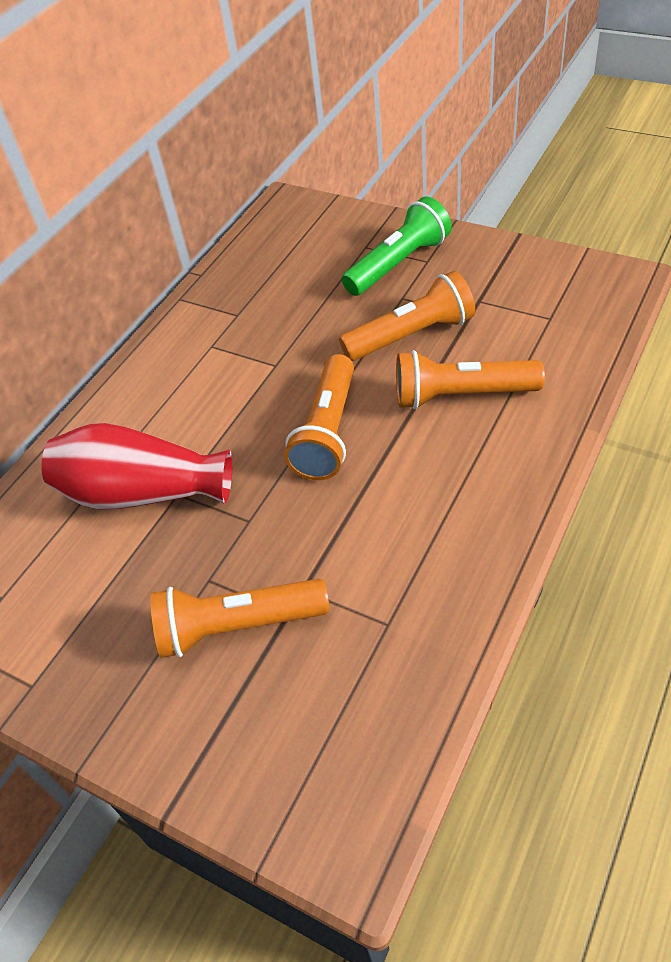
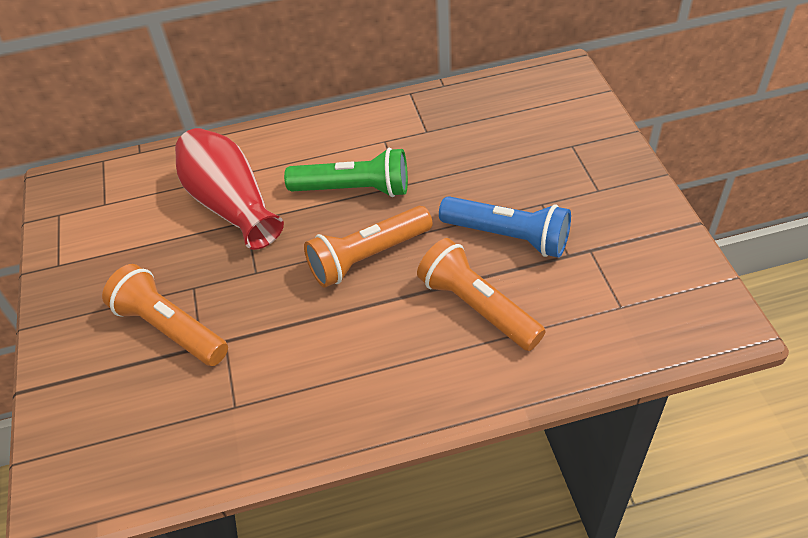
camera: 45 degrees right, 0 degrees up
orange flashlight [339,271,475,361] -> blue flashlight [439,196,571,258]
green flashlight [342,196,452,296] -> green flashlight moved to [284,148,408,197]

